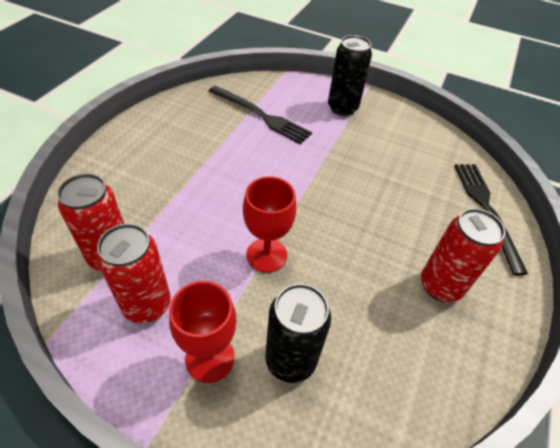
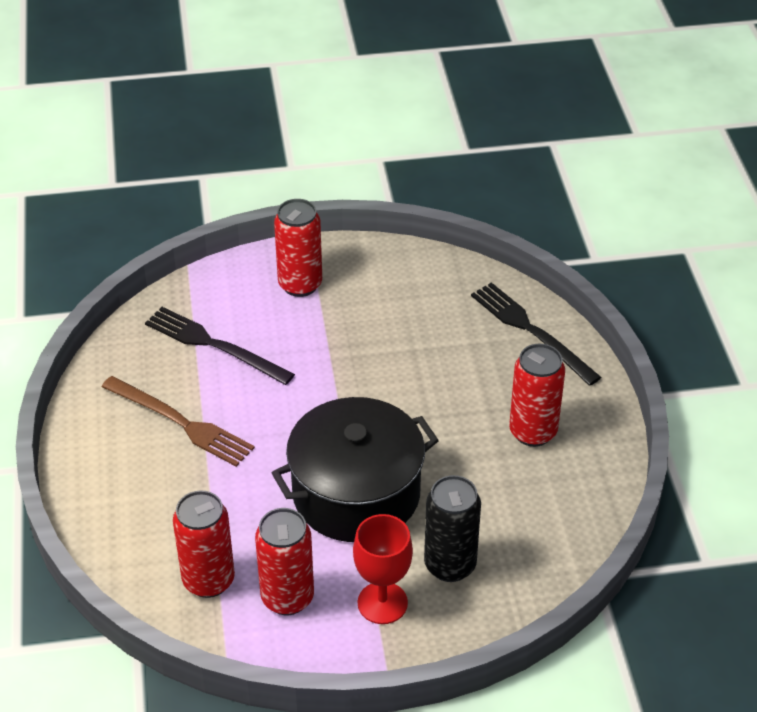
camera: 30 degrees left, 5 degrees down
black fork [209,86,312,144] -> black fork turned 150 degrees counterclockwise [145,307,295,385]
red goblet [243,176,296,273] -> black pot [272,397,439,542]
black can [328,35,372,116] -> red can [274,199,322,297]
none -> brown fork [102,376,255,467]

